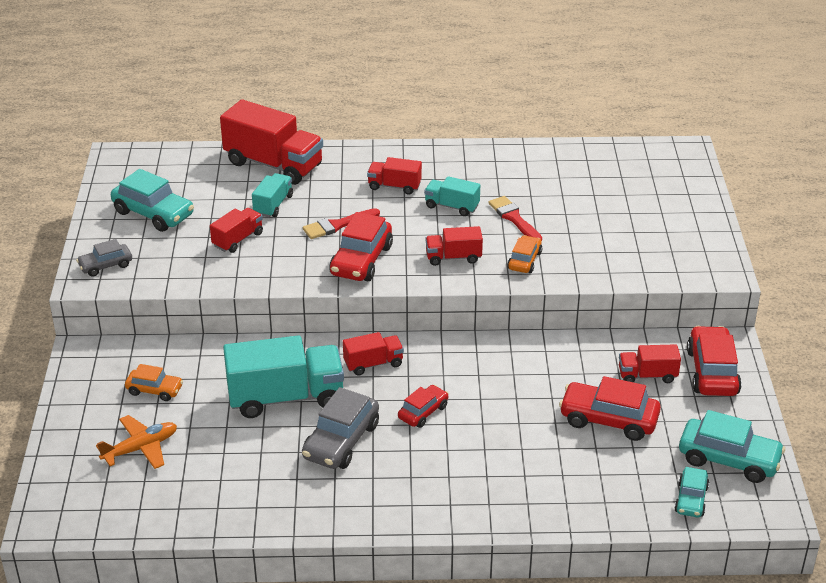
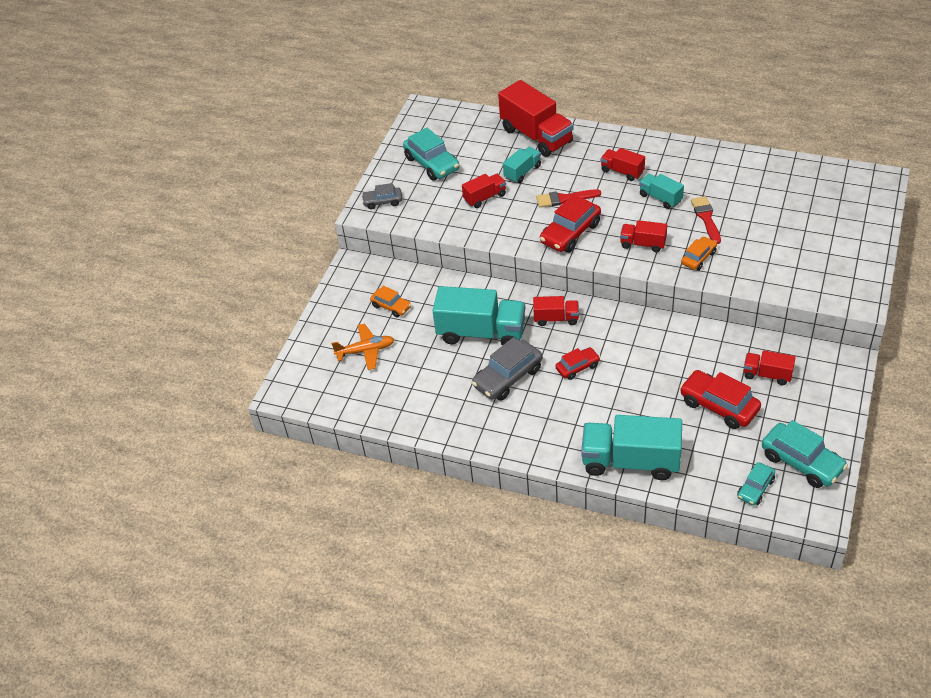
camera: 25 degrees right, 10 degrees up
red car [687,326,742,396] -> none
none -> turquoise truck [581,415,682,480]

